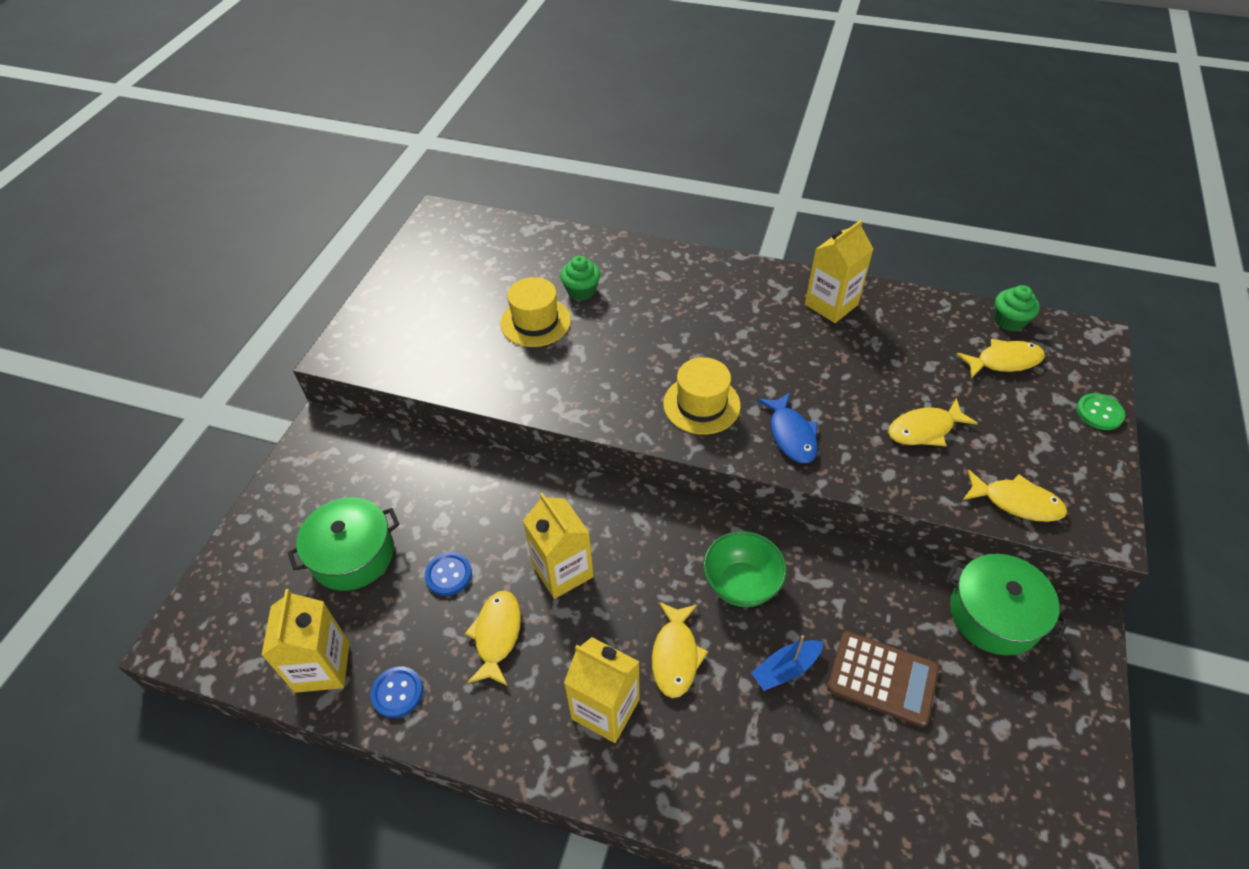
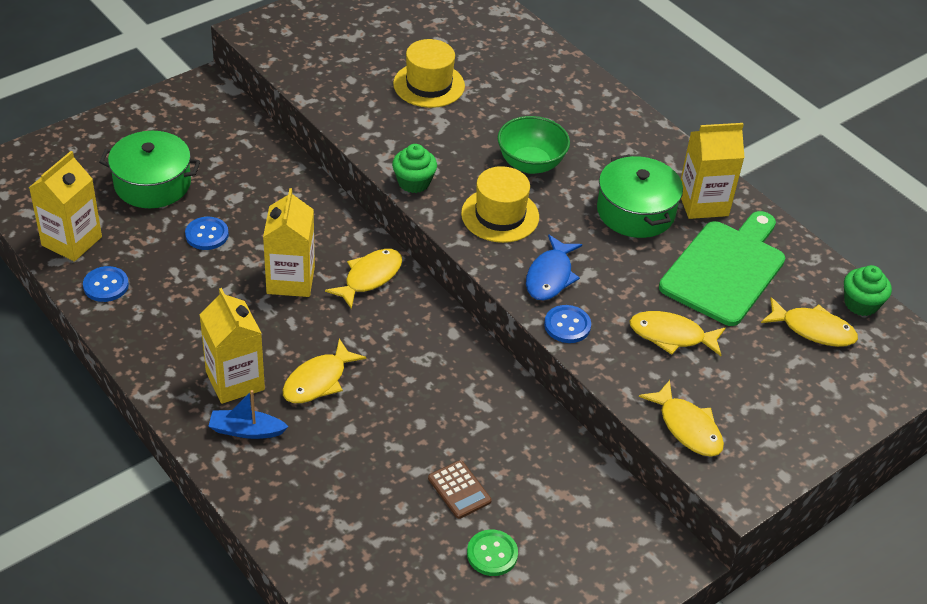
camera: 30 degrees right, 5 degrees down
yellow fish [465,590,521,686] -> yellow fish moved to [325,249,402,309]
green cupcake [560,256,600,301] -> green cupcake moved to [392,144,437,193]
green bowl [703,531,787,607] -> green bowl moved to [497,116,570,174]
blue boat [751,635,824,691] -> blue boat moved to [208,390,289,439]
brown calculator [827,631,939,727] -> brown calculator [428,460,492,519], size x0.62
green pot [946,554,1069,655] -> green pot moved to [597,155,683,238]
green button [1076,393,1125,430] -> green button moved to [467,529,518,576]
none -> blue button [544,305,591,343]
none -> green cutting board [659,211,785,326]

